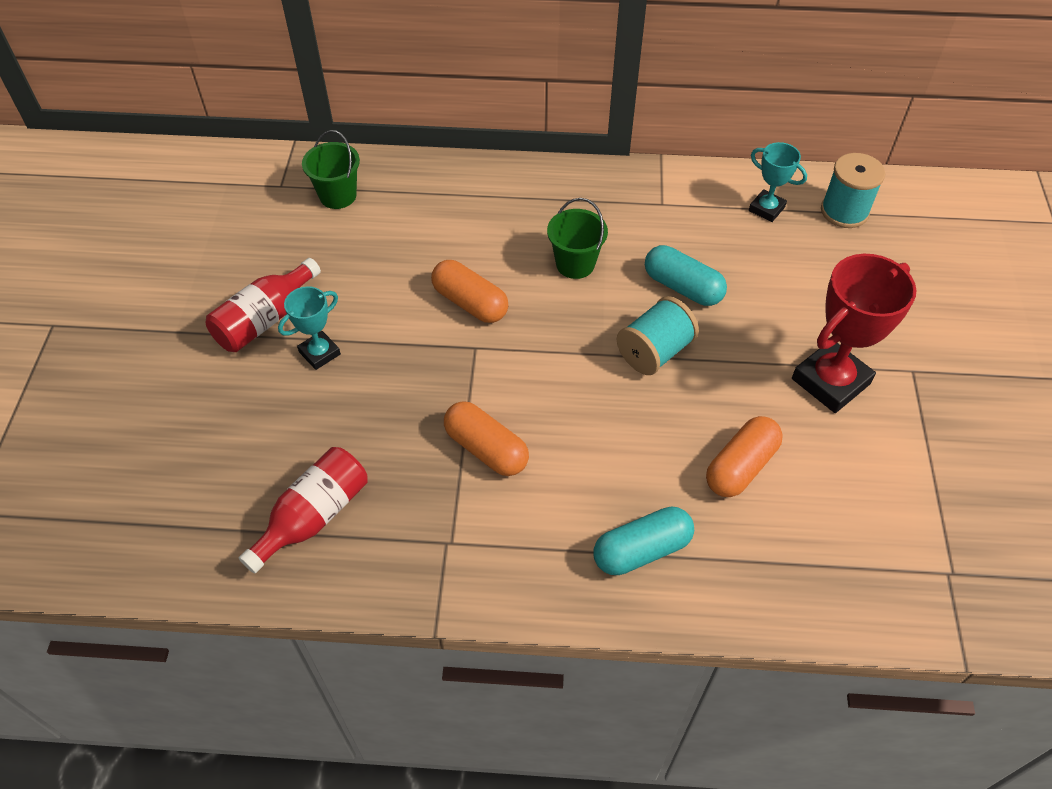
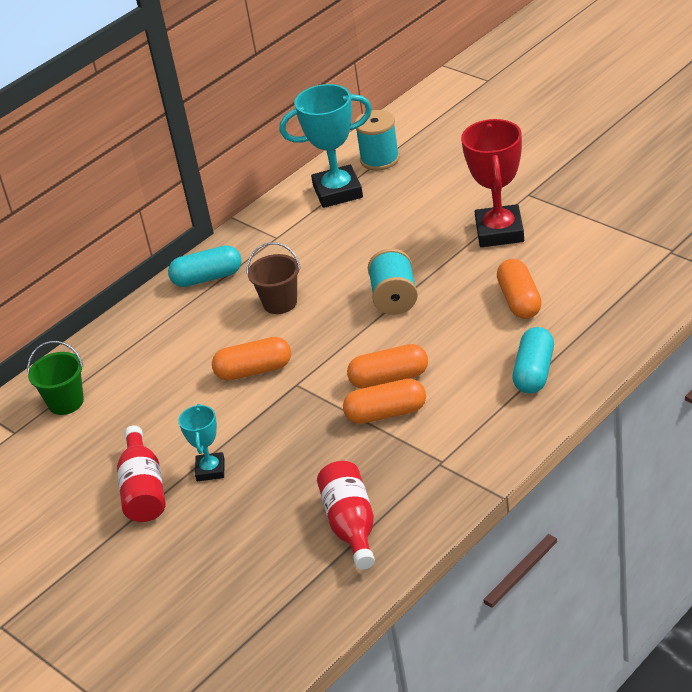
camera: 45 degrees left, 15 degrees down
green bucket [547,198,608,279] -> brown bucket [247,242,301,314]
turquoise capsule [645,245,727,306] -> turquoise capsule moved to [168,245,242,287]
turquoise trophy [749,142,807,222] -> turquoise trophy [280,84,372,208], size x1.82
none -> orange capsule [347,344,428,389]

